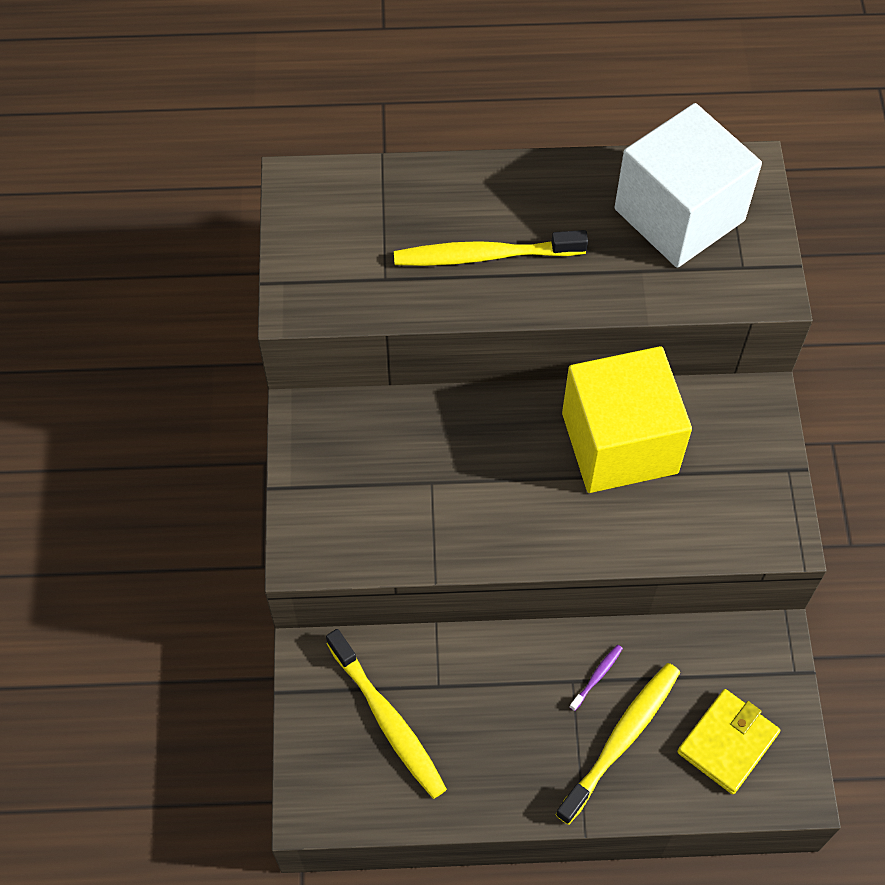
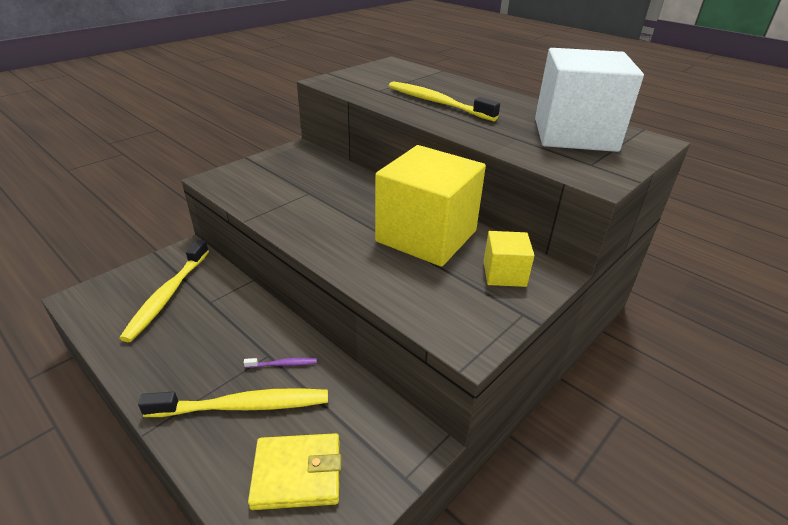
camera: 45 degrees right, 25 degrees down
none -> yellow cube [484,231,534,287]

